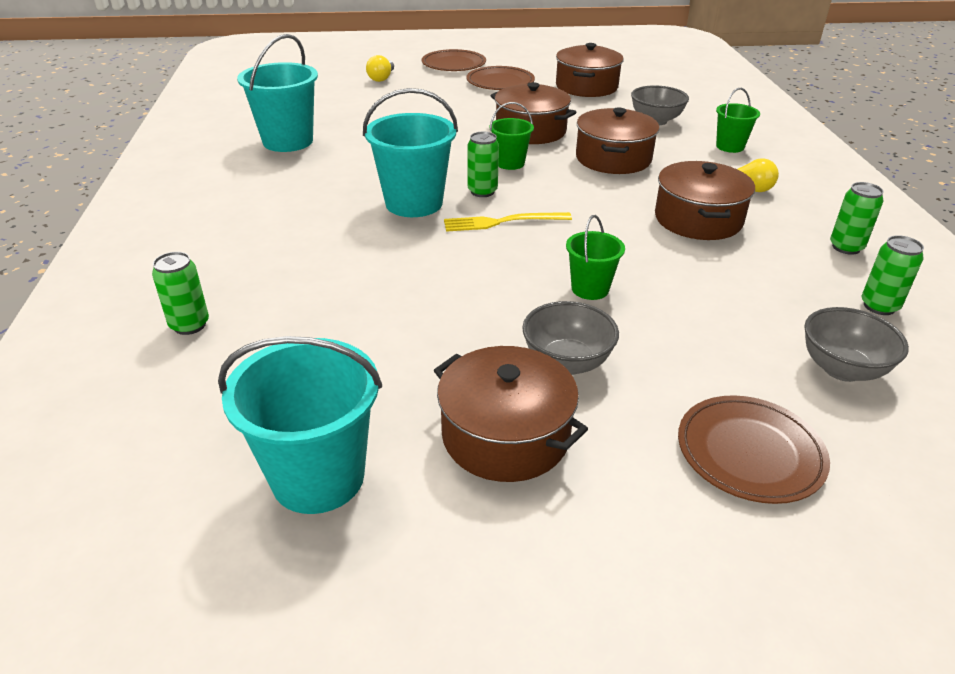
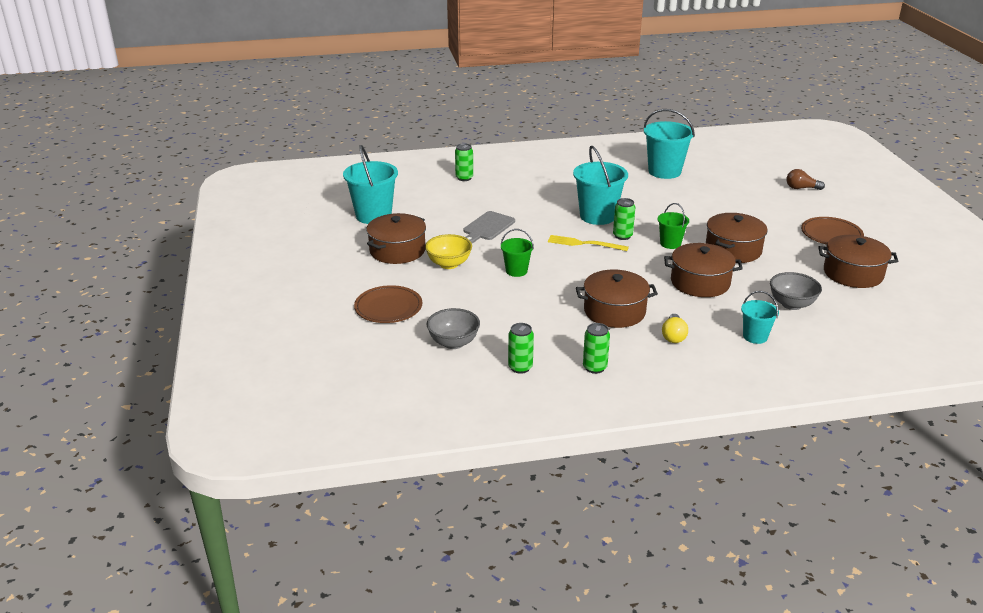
camera: 85 degrees right, 5 degrees down
yellow light bulb [366,55,394,82] -> brown light bulb [787,169,825,190]
brown plate [421,49,486,71] -> none
yellow fork [444,212,572,232] -> yellow fork turned 60 degrees counterclockwise [548,235,629,251]
grey bowl [522,301,619,375] -> yellow bowl [425,234,472,269]
green bucket [716,88,760,153] -> turquoise bucket [741,291,779,344]
none -> grey cutting board [463,211,515,243]

